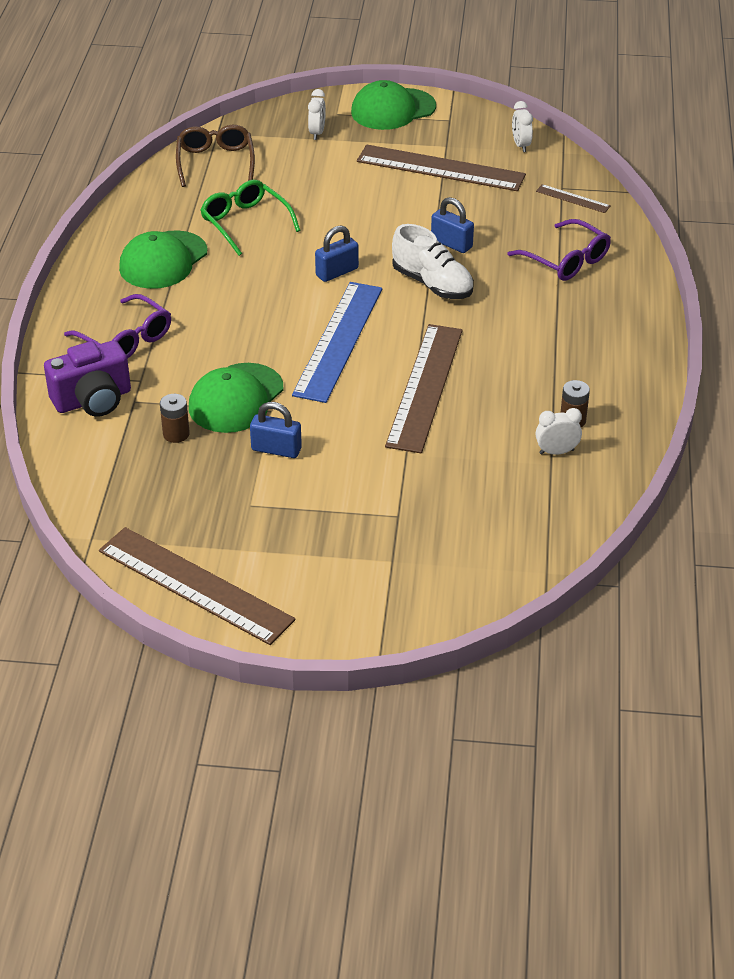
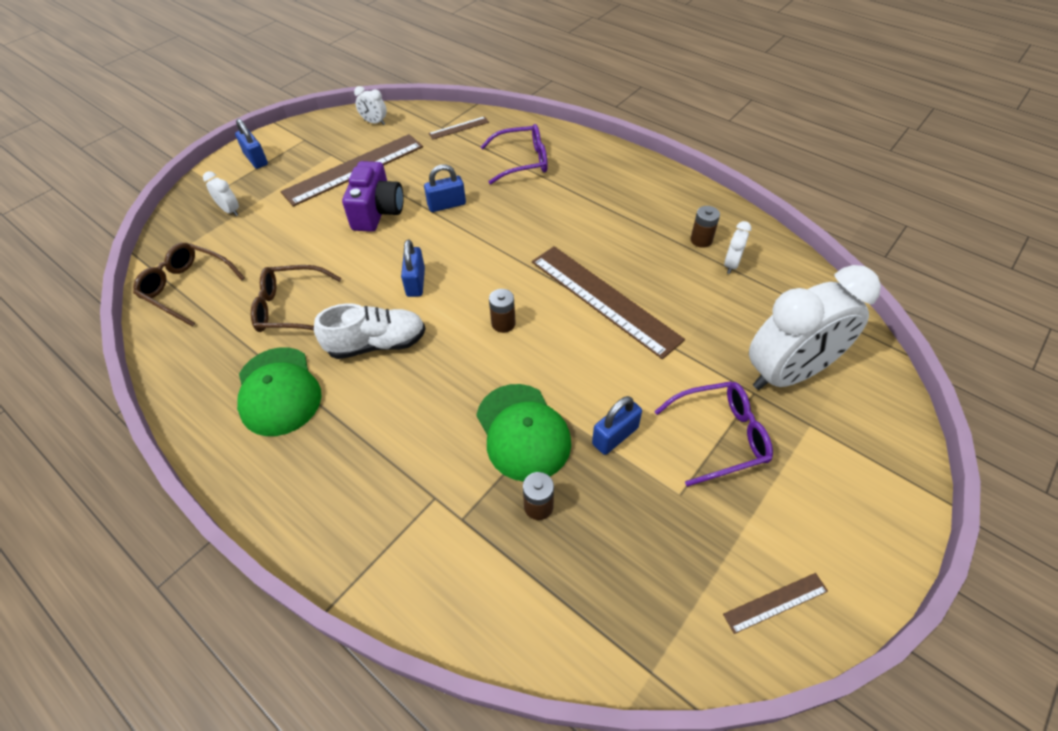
camera: 55 degrees left, 10 degrees up
purple camera [44,340,131,417] -> purple camera moved to [342,161,404,232]
purple glasses [64,294,171,359] -> purple glasses moved to [654,381,773,487]
brown ruler [99,527,295,645] -> brown ruler [723,573,828,634], size x0.44
green glasses [200,180,301,256] -> brown glasses [251,265,342,332]
blue ruler [292,282,382,403] -> brown battery [489,289,516,333]
green cap [351,80,436,130] -> blue padlock [235,119,268,169]
white shoe [392,224,474,299] -> white shoe moved to [314,303,426,359]
none -> white clock [749,265,881,390]

